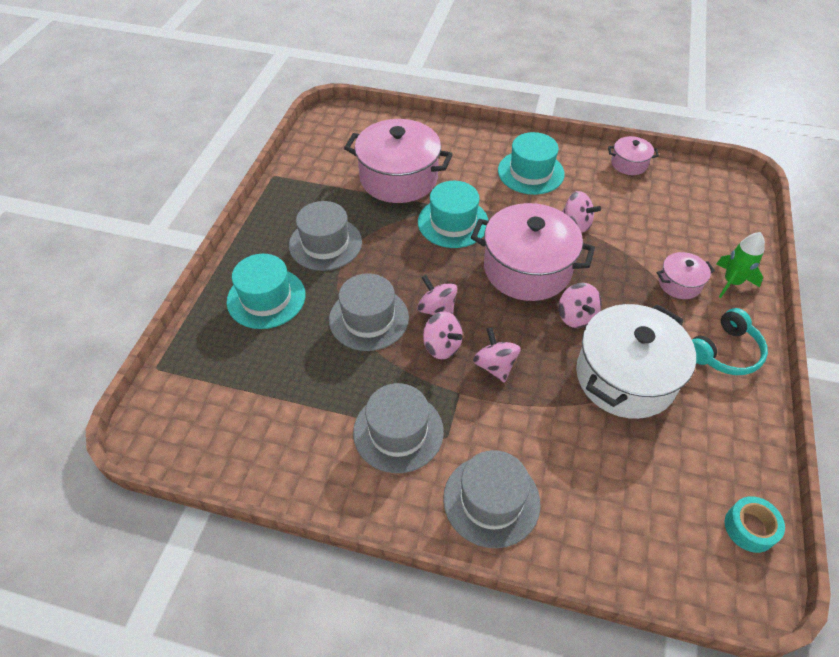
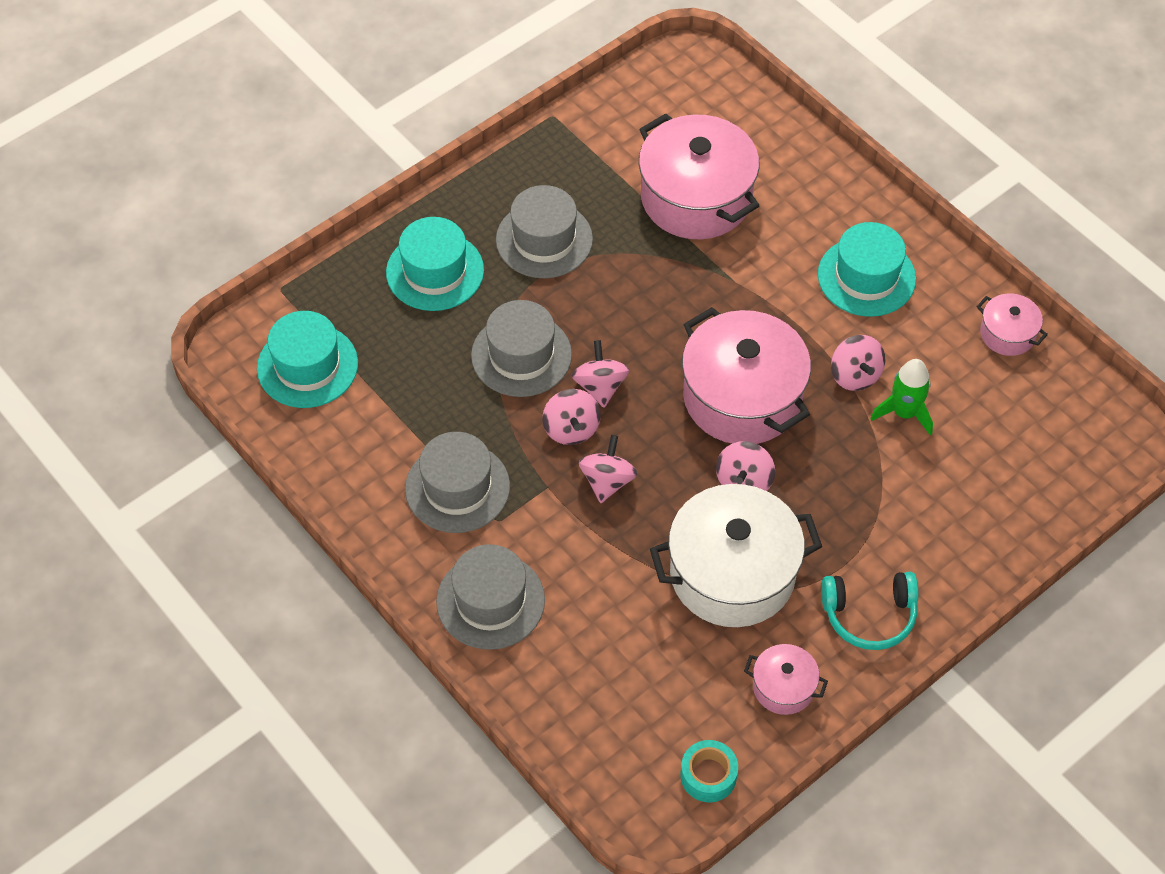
camera: 35 degrees right, 5 degrees up
turquoise hat [418,181,489,248] -> turquoise hat moved to [257,311,358,408]
pink pot [657,252,715,299] -> pink pot moved to [744,644,828,715]
green rocket [716,232,765,298] -> green rocket moved to [870,359,933,436]

